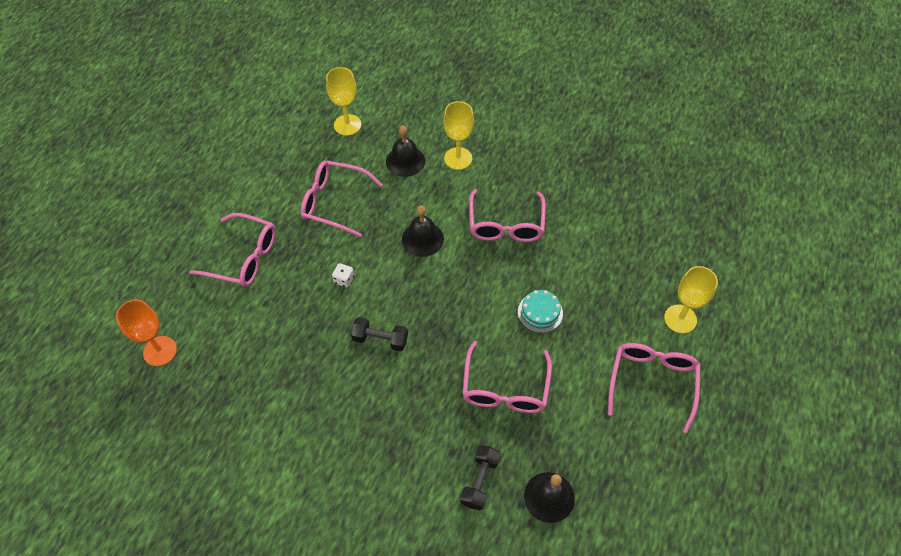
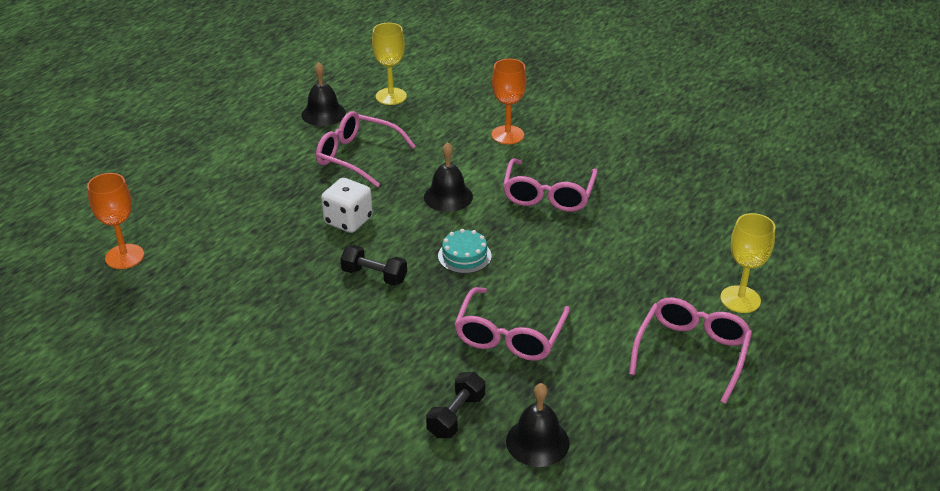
camera: 10 degrees right, 20 degrees down
pink glasses [189,213,276,287] -> none
white dice [332,263,354,287] -> white dice [321,178,373,233], size x1.94
black bell [386,126,425,177] -> black bell moved to [302,62,346,126]
yellow goblet [443,101,474,170] -> orange goblet [491,59,527,144]
turquoise cake [518,290,563,333] -> turquoise cake moved to [438,229,492,274]

